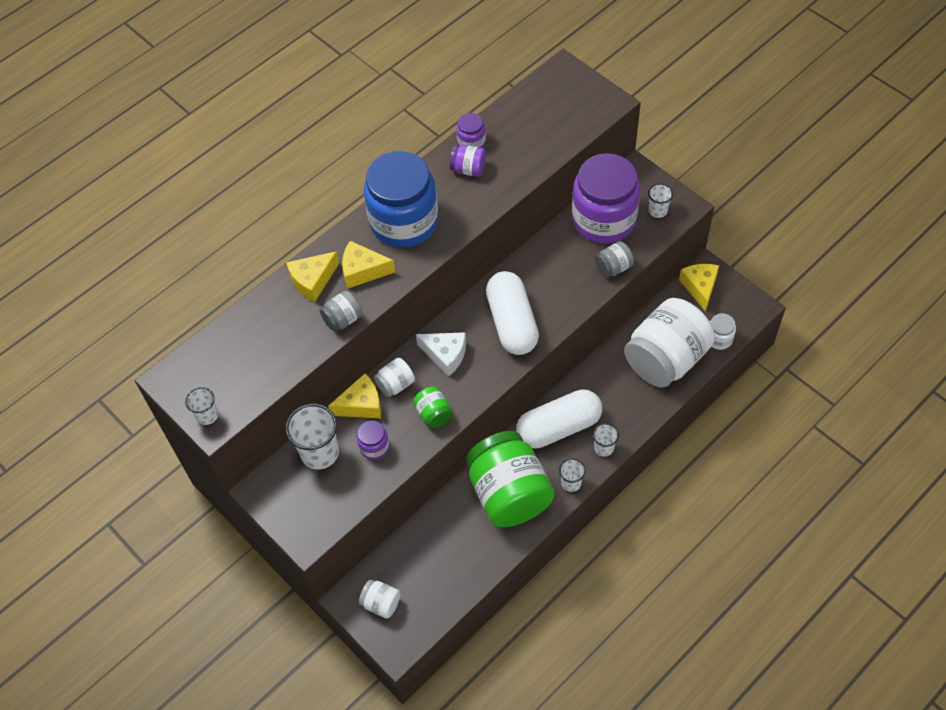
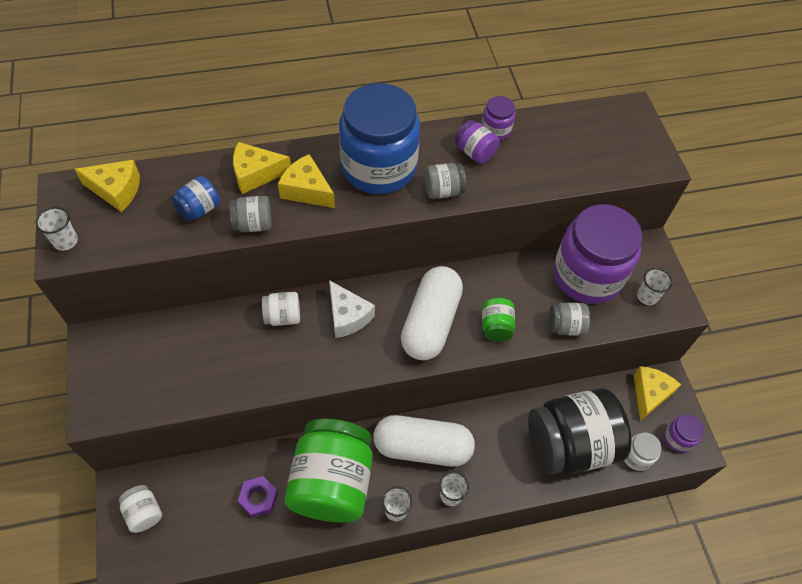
camera: 25 degrees right, 0 degrees up
white cup [285,404,339,469] -> none
yellow cheese [328,374,381,418] -> yellow cheese moved to [75,160,140,212]
purple jar [356,420,389,460] -> purple jar moved to [664,415,704,453]
green jar [413,386,453,428] -> green jar moved to [482,298,515,342]
white jar [624,298,715,388] -> black jar [528,388,632,475]
none -> blue jar [171,176,220,222]
none -> purple nut [238,476,278,518]
none -> grey jar [425,163,466,199]

